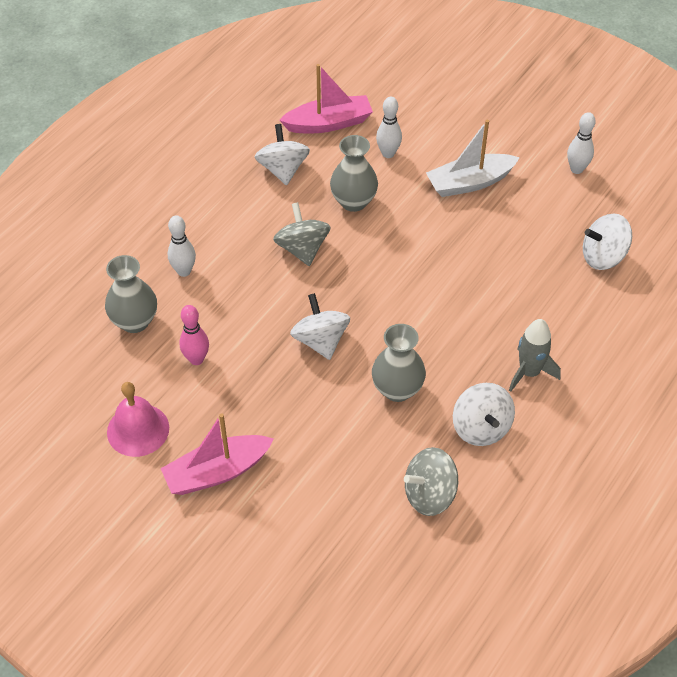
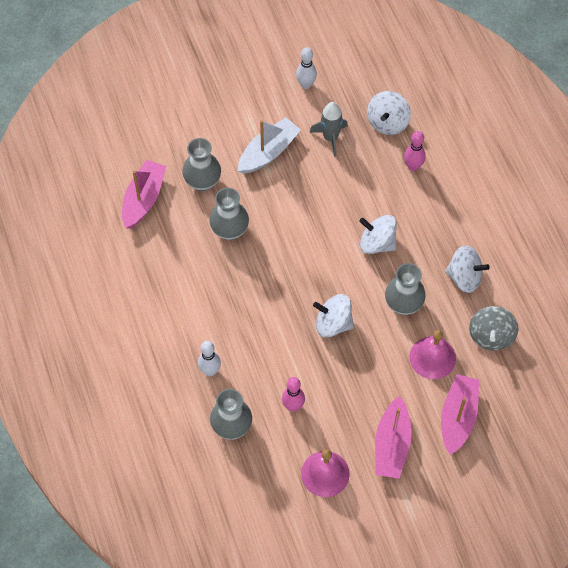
camera: 55 degrees left, 10 degrees up
white spinning top [255,124,310,185] -> white spinning top moved to [359,215,397,254]
grey spinning top [273,202,330,266] -> none
white bowling pin [376,97,402,158] -> grey vase [182,138,221,191]
white boat [426,120,520,197] -> white boat turned 150 degrees counterclockwise [238,118,301,174]
grey rocket [509,319,561,392] -> grey rocket moved to [310,102,348,157]
none -> pink bowling pin [404,131,426,171]
none -> pink bell [409,330,456,379]
none -> pink boat [441,374,479,455]

